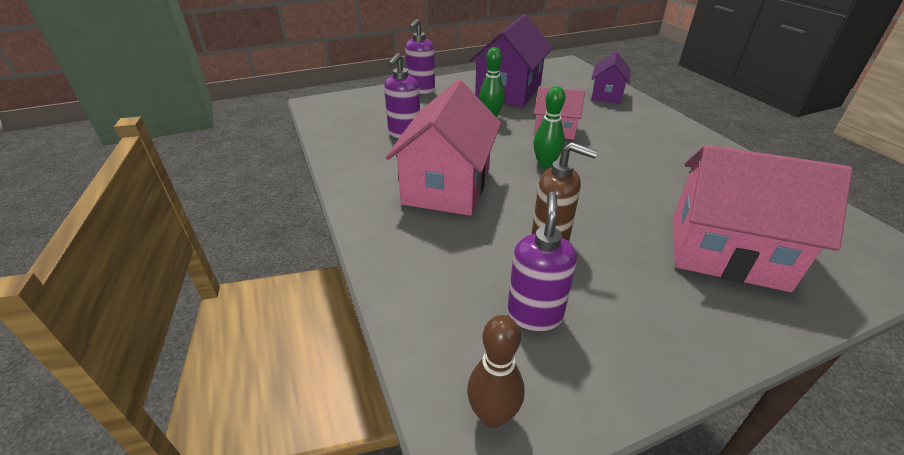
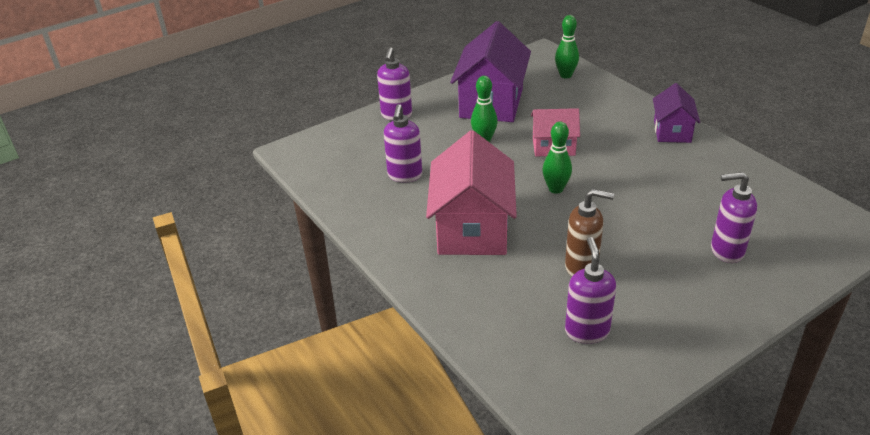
camera: 10 degrees left, 0 degrees up
brown bowling pin [467,315,524,428] -> none
purple house [591,52,631,104] -> purple house moved to [653,83,700,143]
pink house [673,145,852,292] -> purple soap dispenser [711,172,757,263]
none -> green bowling pin [555,15,579,78]

